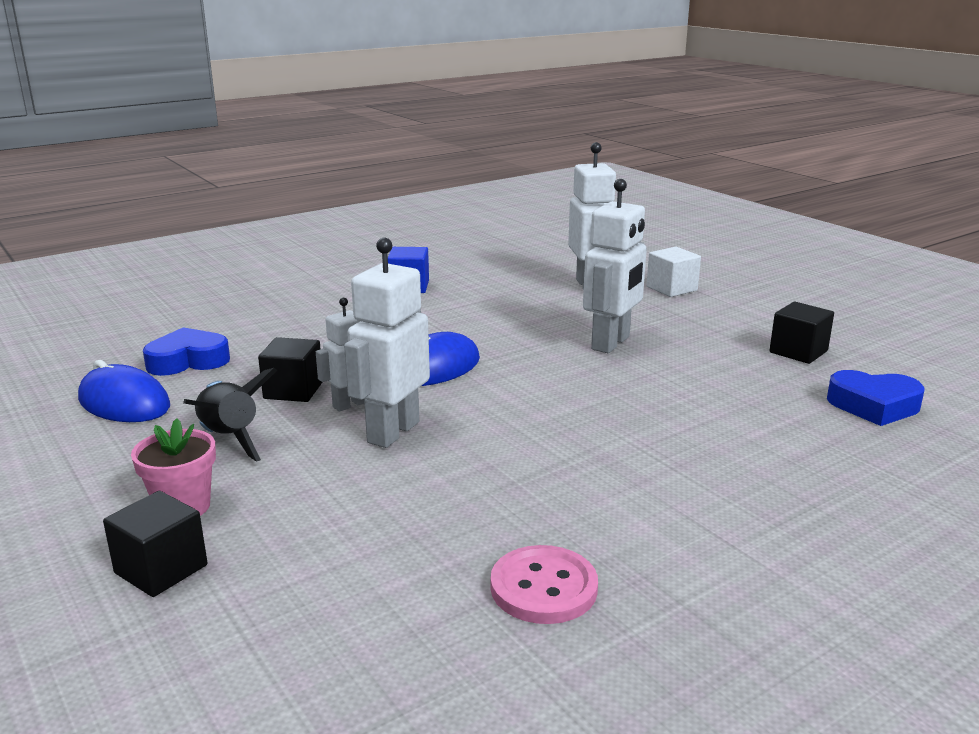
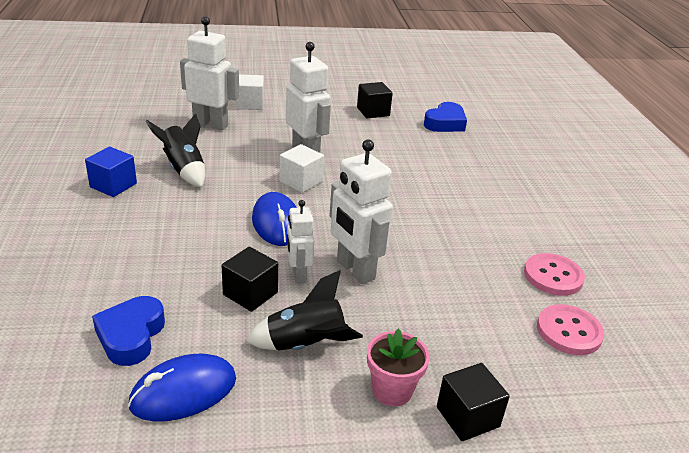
camera: 65 degrees left, 10 degrees up
none -> black rocket [145,113,205,187]
none -> white cube [279,144,324,193]
none -> pink button [537,304,604,355]

